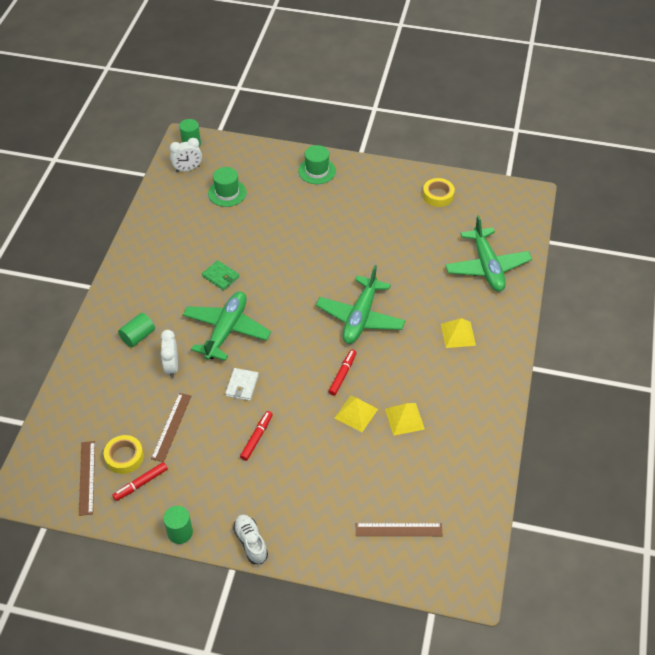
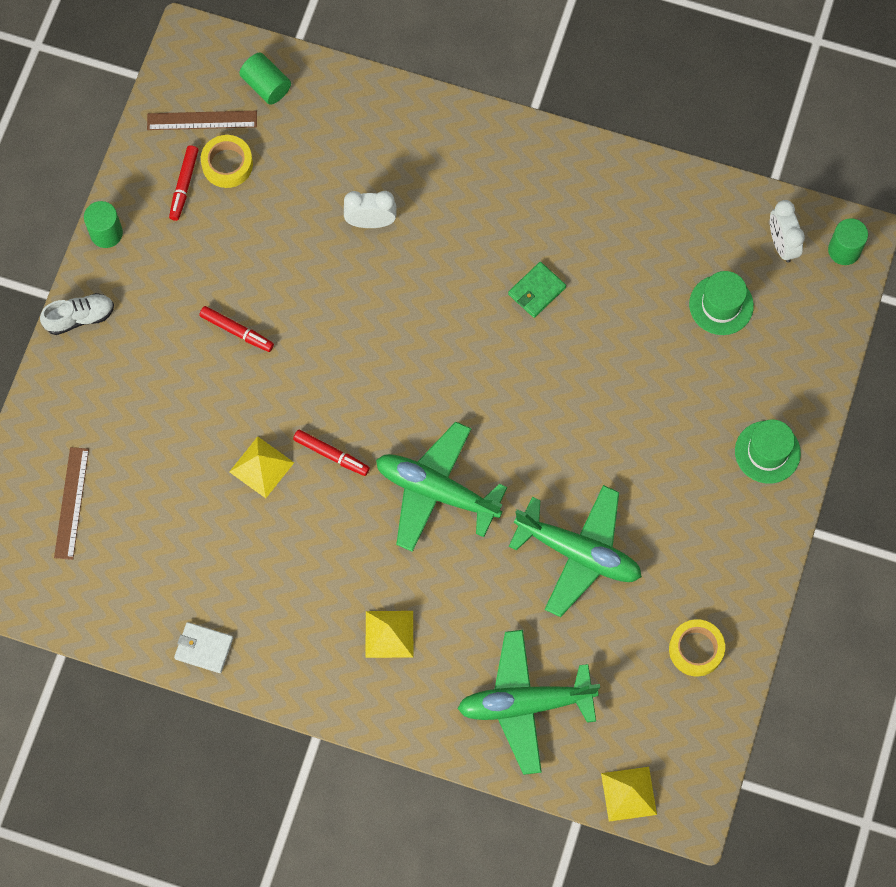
camera: 95 degrees right, 20 degrees up
red marker [112,462,168,501] -> red marker turned 135 degrees counterclockwise [169,145,198,221]
green cylinder [118,313,155,348] -> green cylinder moved to [239,53,291,105]
brown ruler [151,393,191,462] -> none
green plane [183,292,271,361] -> green plane moved to [509,485,642,617]
white wallet [225,368,259,401] -> white wallet moved to [174,622,233,673]
yellow pyramid [385,403,425,436] -> yellow pyramid moved to [601,767,657,822]

